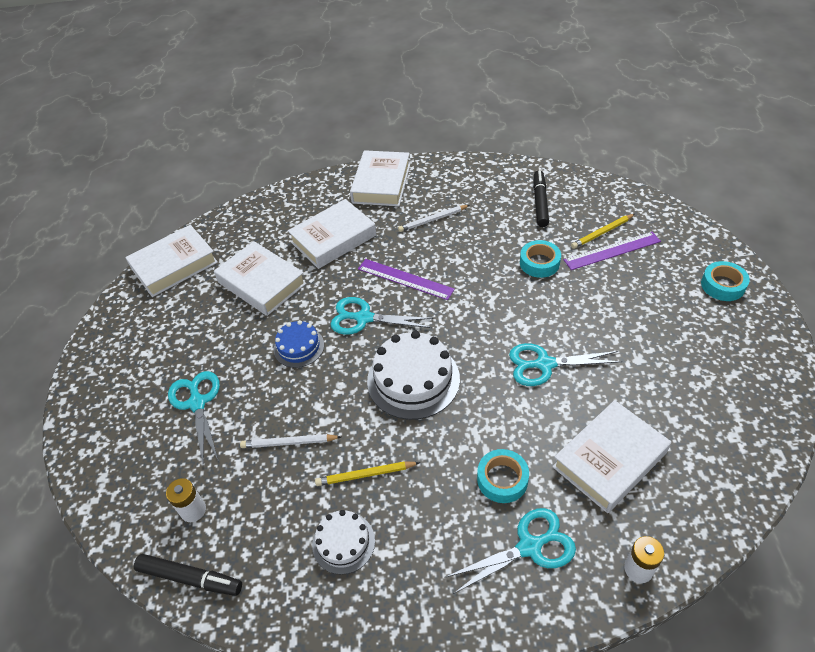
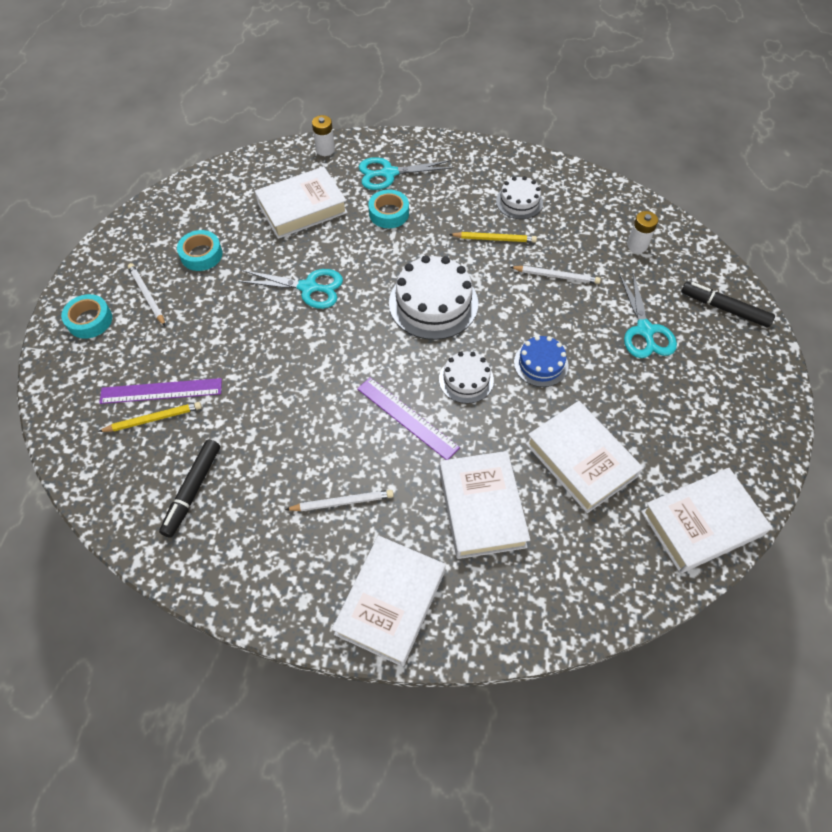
camera: 170 degrees left, 10 degrees up
black marker [134,554,242,596] -> black marker moved to [681,282,775,328]
white book [288,199,376,269] -> white book turned 75 degrees counterclockwise [439,451,530,559]
turquoise scissors [330,297,434,335] -> white cake [439,352,494,403]
turquoise tape [520,240,561,278] -> turquoise tape moved to [177,230,223,271]
none -> white pencil [128,263,165,326]

